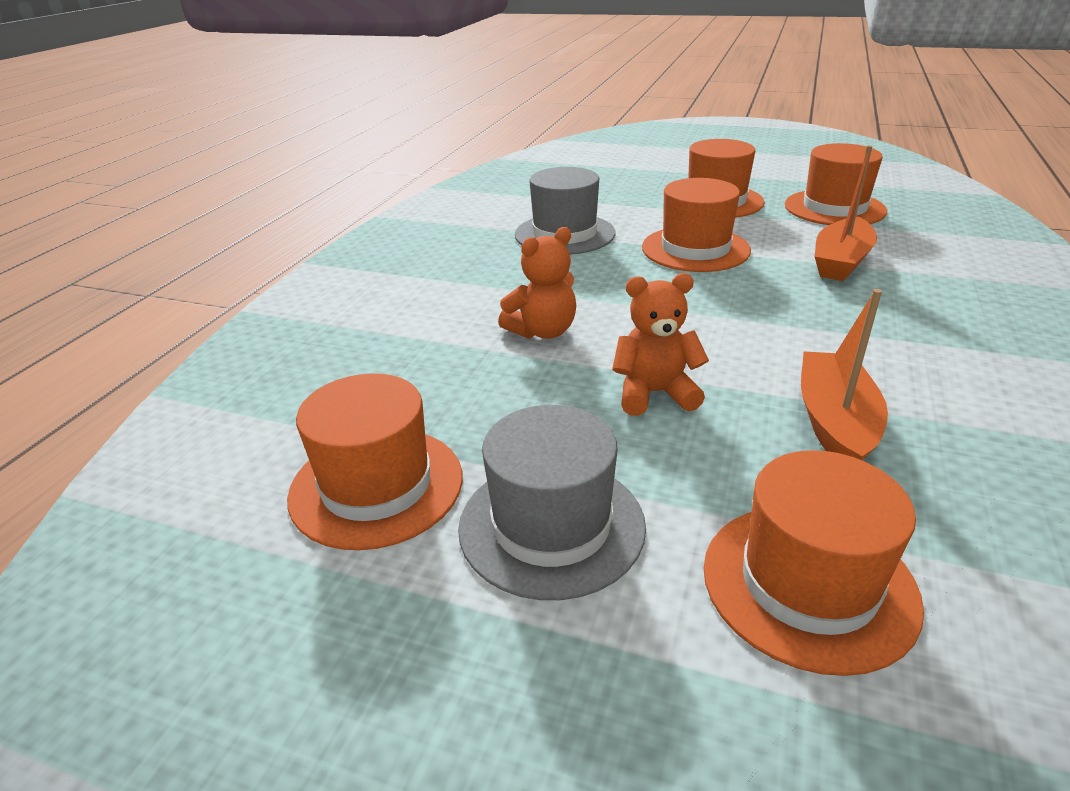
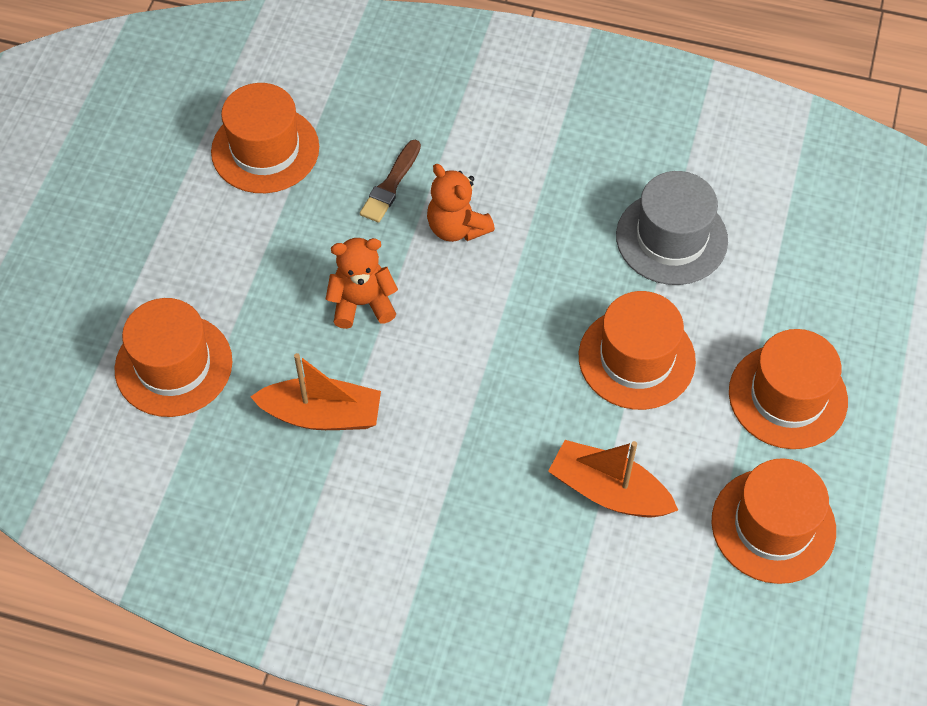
camera: 85 degrees right, 25 degrees up
grey hat [458,405,646,600] -> none
orange teddy bear [612,273,709,416] -> orange teddy bear turned 90 degrees counterclockwise [326,238,398,329]
none -> brown brush [360,140,421,223]

